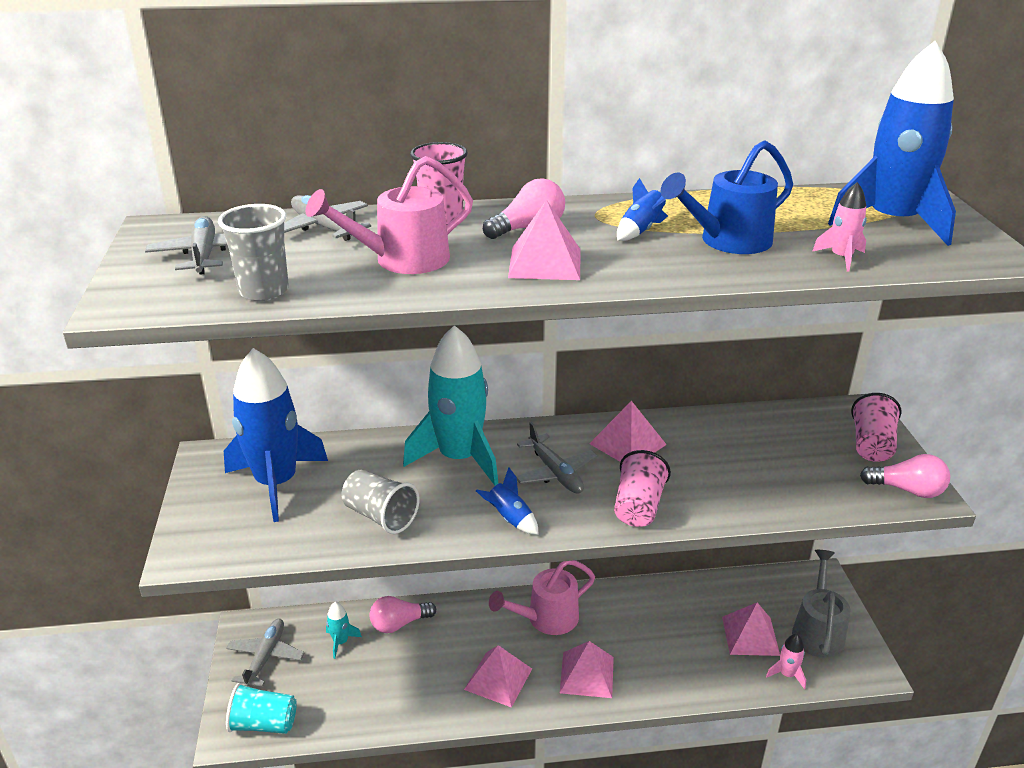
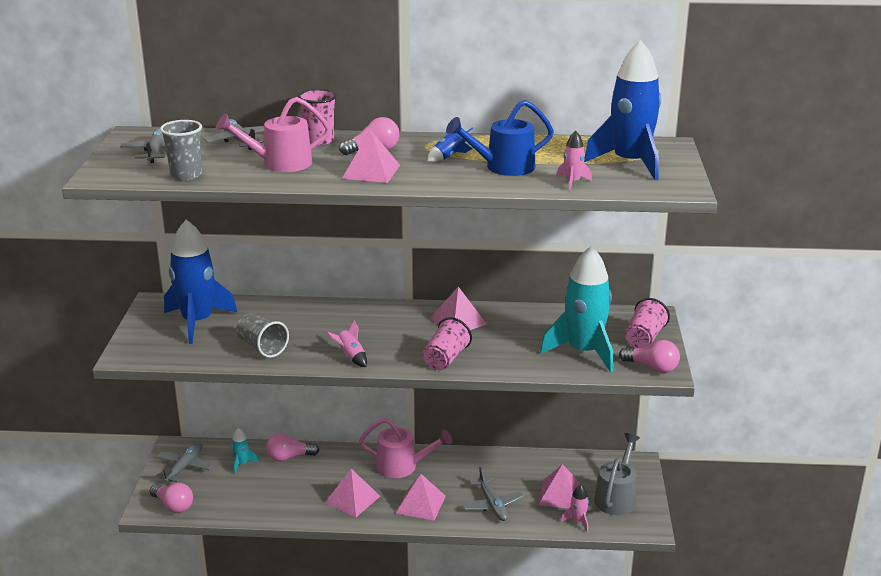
camera: 10 degrees right, 5 degrees down
turquoise cup [226,683,297,734] -> pink light bulb [150,483,193,513]
turquoise rocket [403,326,499,485] -> turquoise rocket moved to [540,246,614,372]
blue rocket [476,467,539,535] -> pink rocket [326,320,367,367]
pink watering can [489,560,595,635] -> pink watering can turned 150 degrees counterclockwise [359,418,452,478]
grey plane [516,422,597,494] -> grey plane moved to [462,467,524,521]

